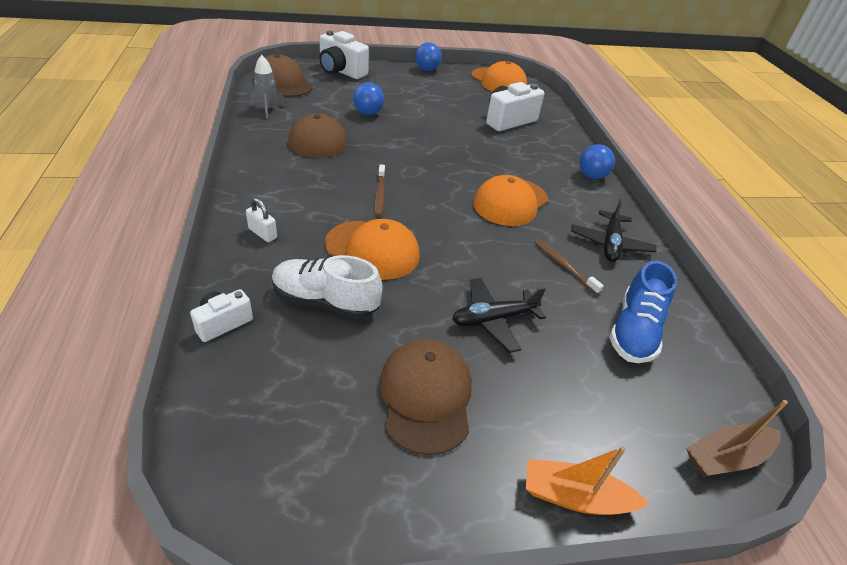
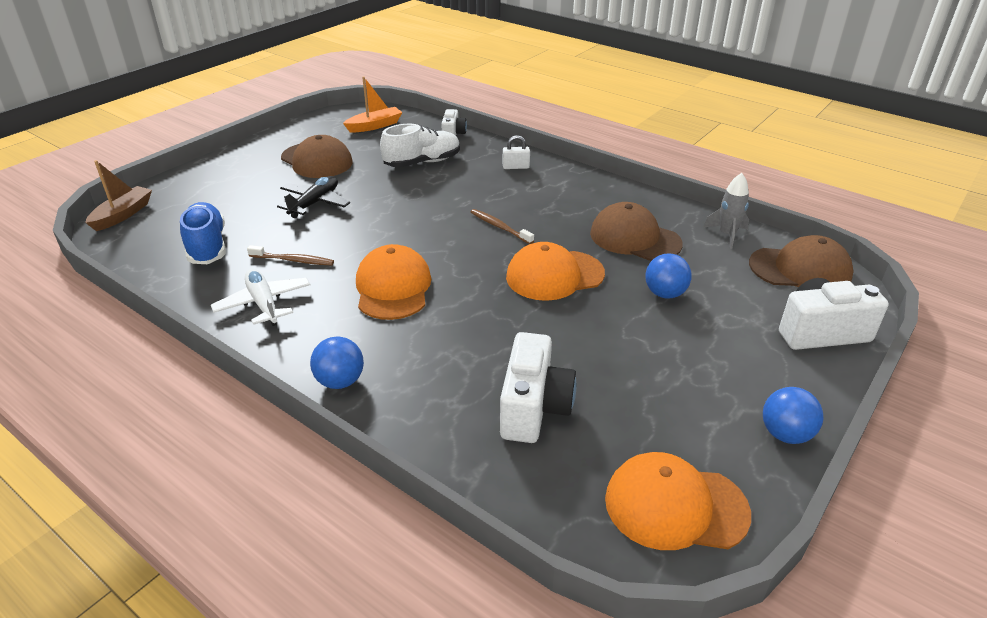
camera: 140 degrees right, 5 degrees down
orange cap [325,219,420,280] -> orange cap moved to [506,242,605,301]
orange boat [526,446,649,515] -> orange boat moved to [343,77,403,132]
black plane [571,198,656,262] -> white plane [211,269,311,326]

